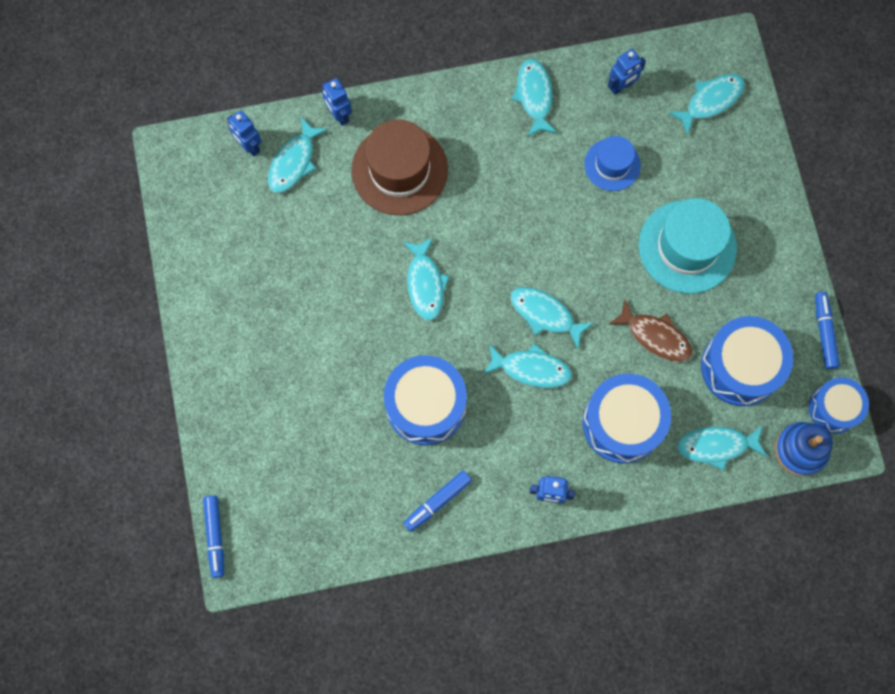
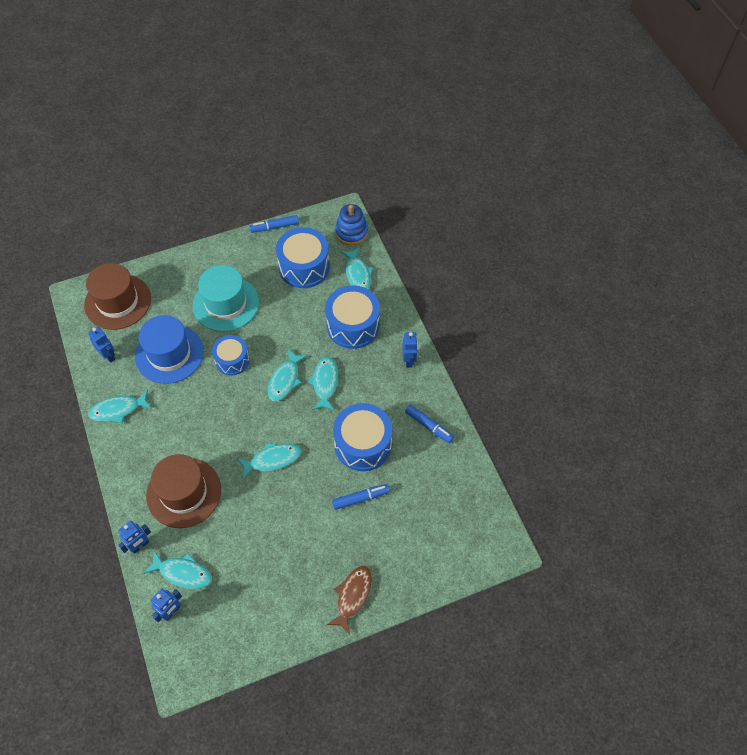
camera: 100 degrees left, 15 degrees down
blue marker [203,495,224,578] -> blue marker moved to [332,484,390,510]
blue hat [584,136,641,191] -> blue hat [135,315,204,384], size x1.72
brown fish [609,299,693,362] -> brown fish moved to [327,566,372,635]
turquoise fish [668,74,745,135] -> brown hat [84,263,151,330]
blue drum [809,377,869,434] -> blue drum moved to [212,335,250,375]

